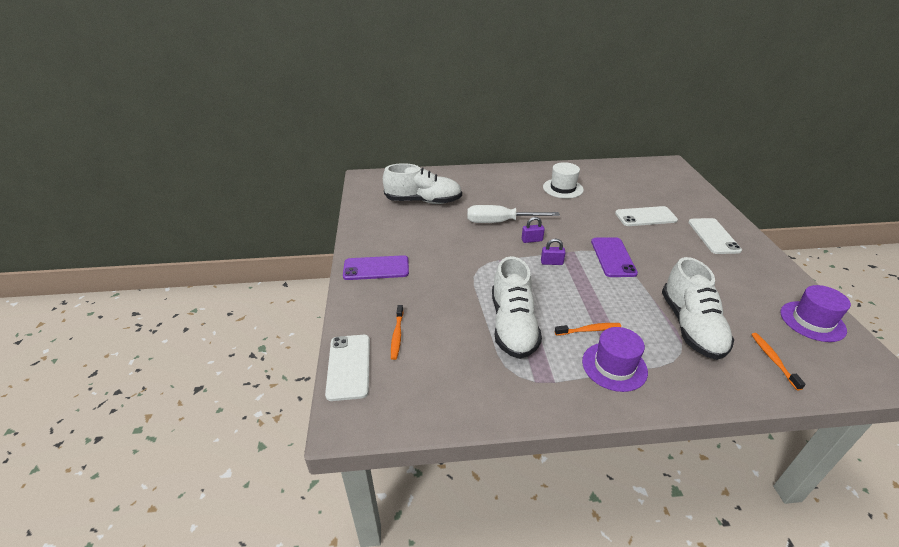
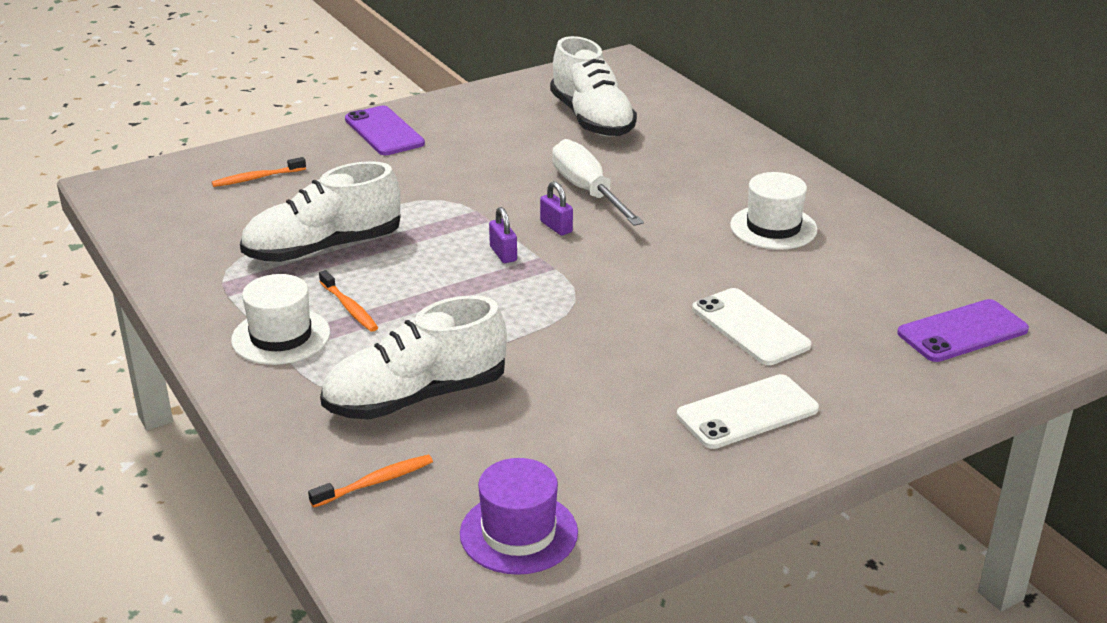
camera: 65 degrees right, 5 degrees down
white phone [325,335,370,401] -> none
purple hat [582,327,648,392] -> white hat [231,274,330,365]
purple phone [591,237,638,277] -> purple phone moved to [897,299,1029,362]

